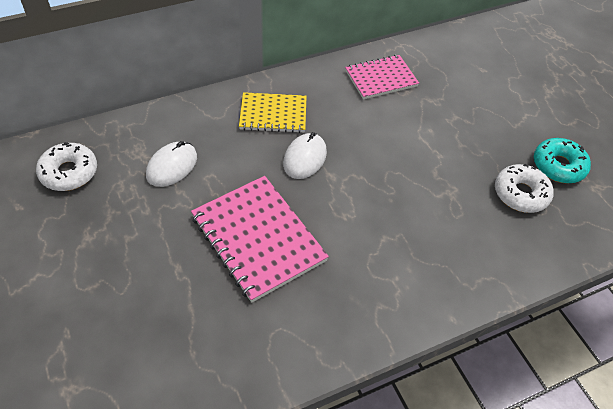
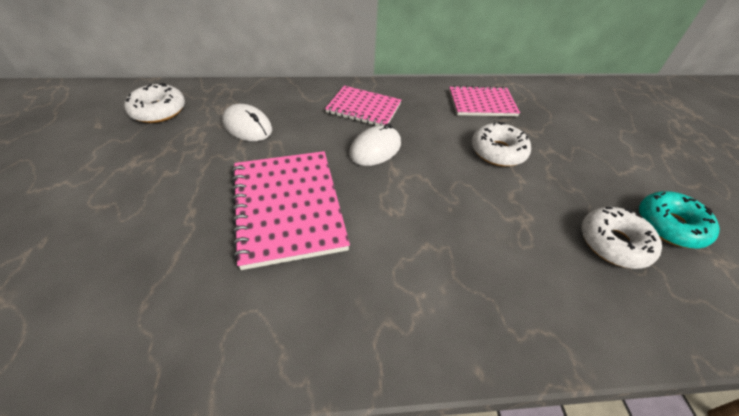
camera: 20 degrees right, 5 degrees down
white mouse [146,141,197,187] -> white mouse turned 75 degrees clockwise [222,104,272,141]
yellow notebook [239,92,307,133] -> pink notebook [325,86,401,126]
none -> white donut [472,122,531,166]

